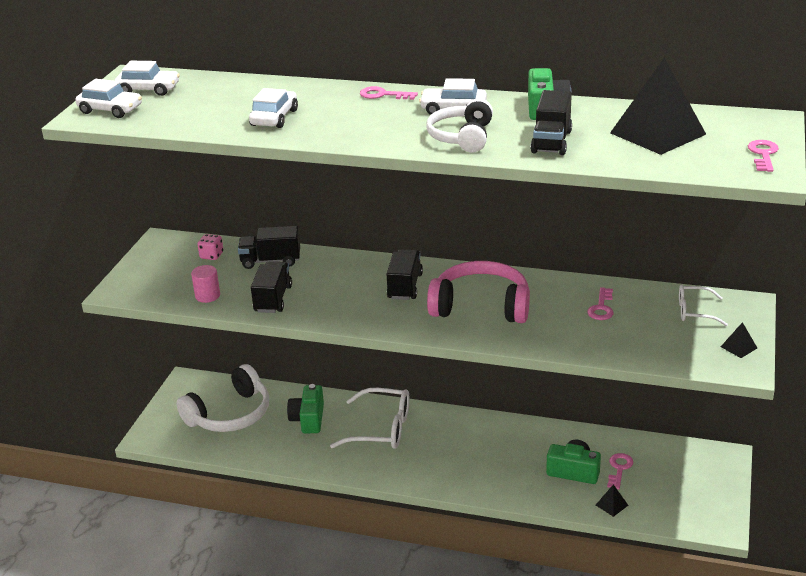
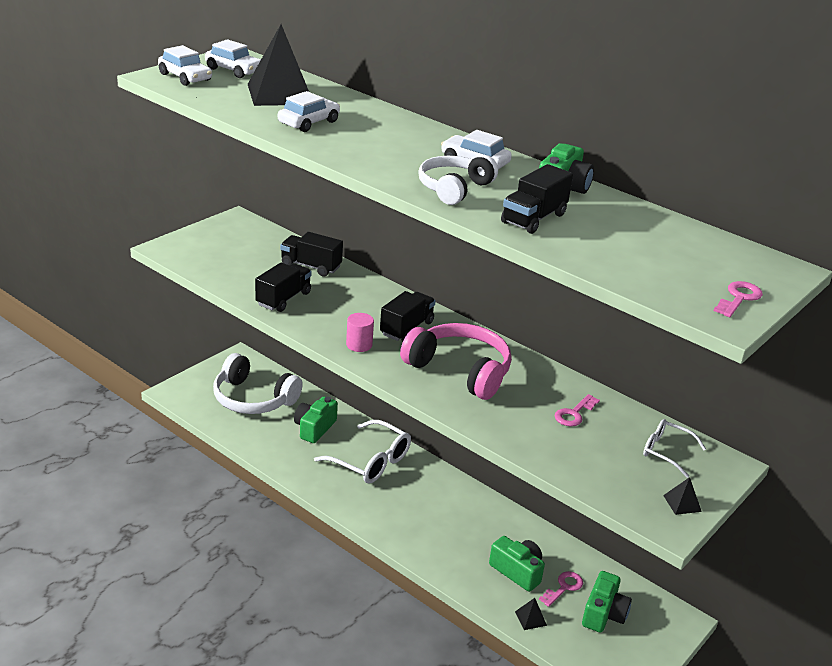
camera: 20 degrees right, 0 degrees up
white headphones [176,364,269,432] -> white headphones turned 45 degrees clockwise [213,353,303,414]
pink cylinder [191,265,220,303] -> pink cylinder moved to [346,313,374,352]
pink dice [197,234,223,260] -> none
pink key [360,86,418,100] -> none
black pyramid [610,58,706,155] -> black pyramid moved to [248,24,309,106]
none -> green camera [582,571,632,633]

